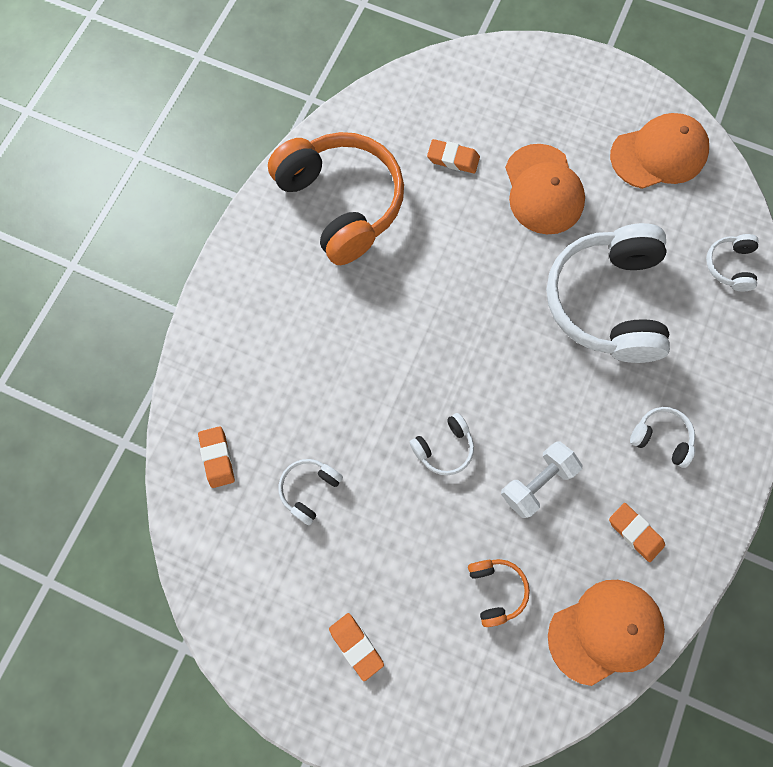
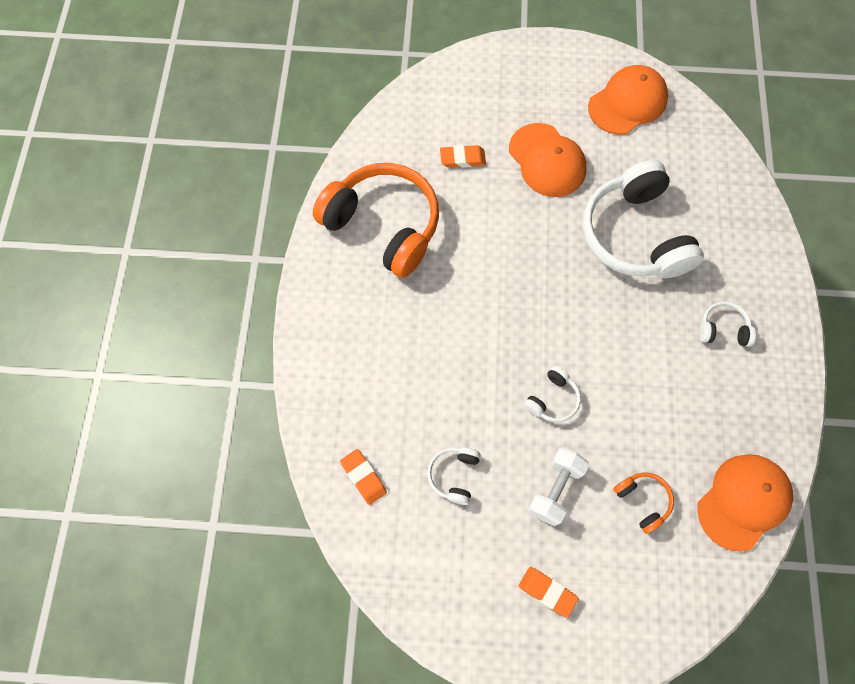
camera: 20 degrees left, 5 degrees down
white dumbbell [501,442,582,518] -> white dumbbell moved to [528,447,589,526]
orange eraser [609,503,665,562] -> none
white headphones [706,234,759,291] -> none

